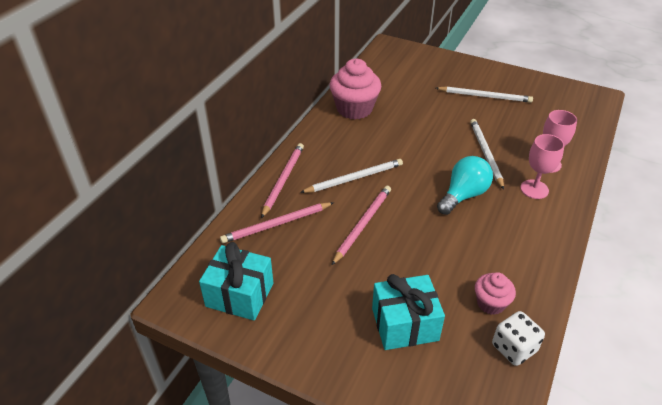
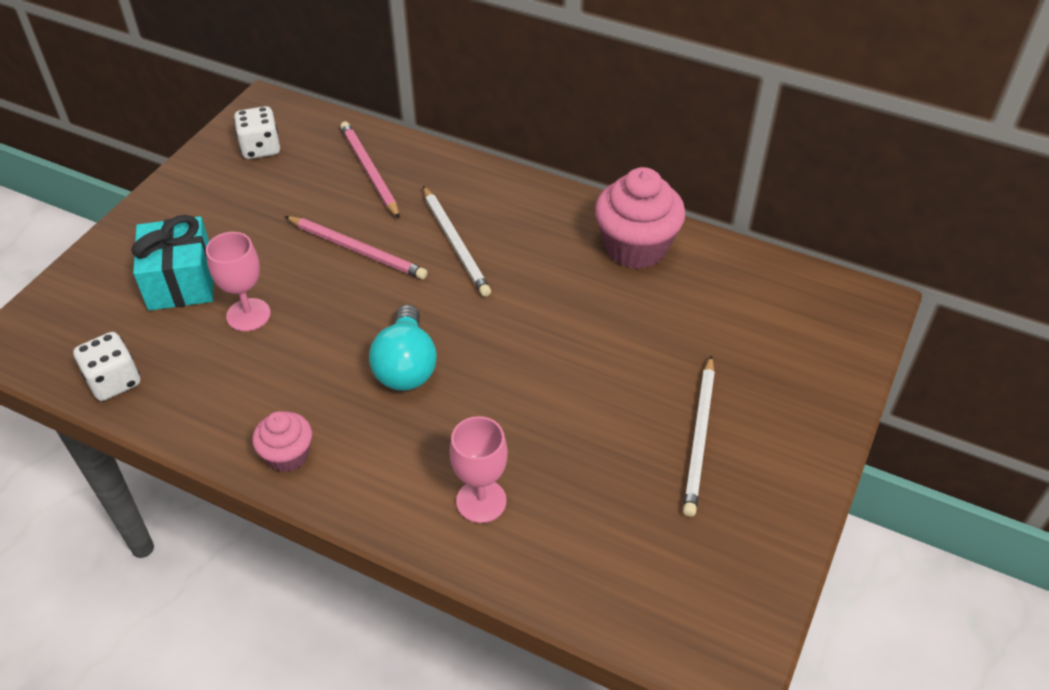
camera: 90 degrees right, 5 degrees up
turquoise gift [199,242,273,321] -> white dice [234,106,280,159]
pink pencil [261,143,304,218] -> none
turquoise light bulb [437,156,493,215] -> turquoise light bulb turned 45 degrees clockwise [369,305,437,391]
white pencil [470,119,504,190] -> none
pink cupcake [475,272,516,315] -> pink cupcake moved to [252,411,312,472]
pink goblet [521,134,564,199] -> pink goblet moved to [206,232,271,331]

